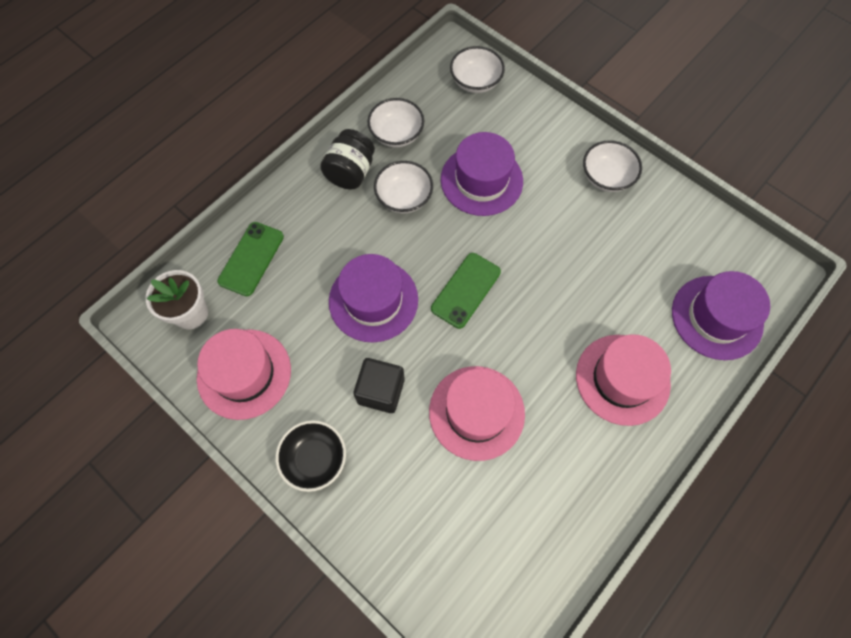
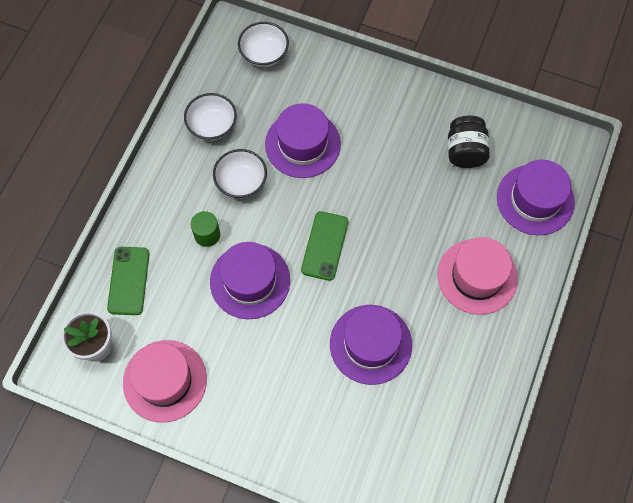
camera: 20 degrees left, 0 degrees up
black bowl [275,420,346,492] -> none
black jar [320,129,375,190] -> black jar moved to [448,116,490,168]
black cube [353,358,405,413] -> none
pink hat [429,366,525,461] -> purple hat [330,305,412,385]
white bowl [583,140,642,192] -> none
none -> green cylinder [191,211,220,247]

